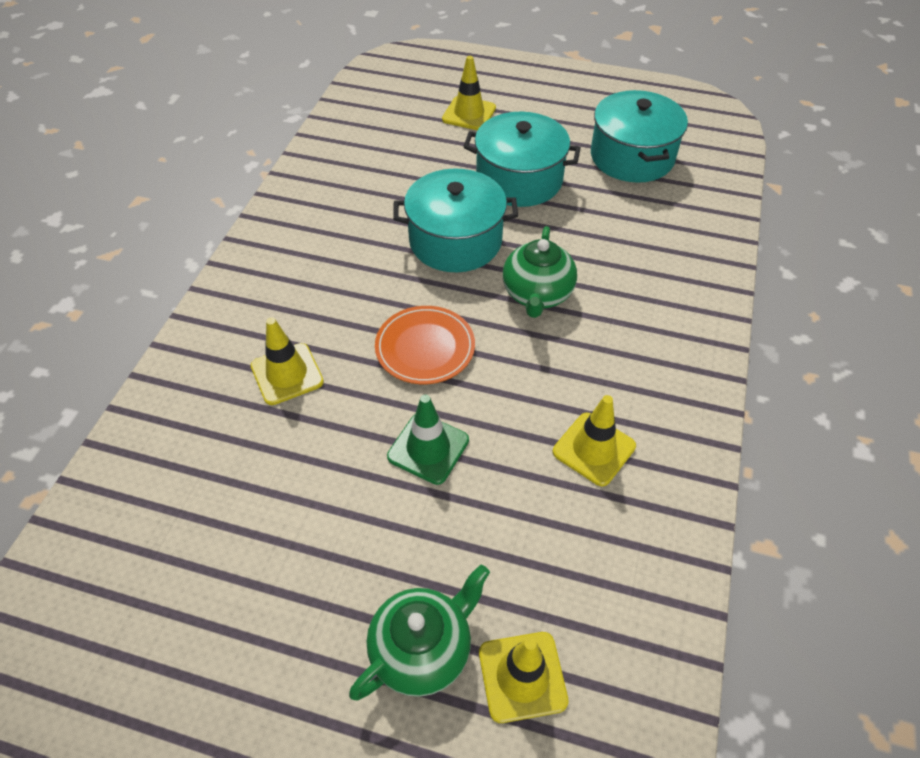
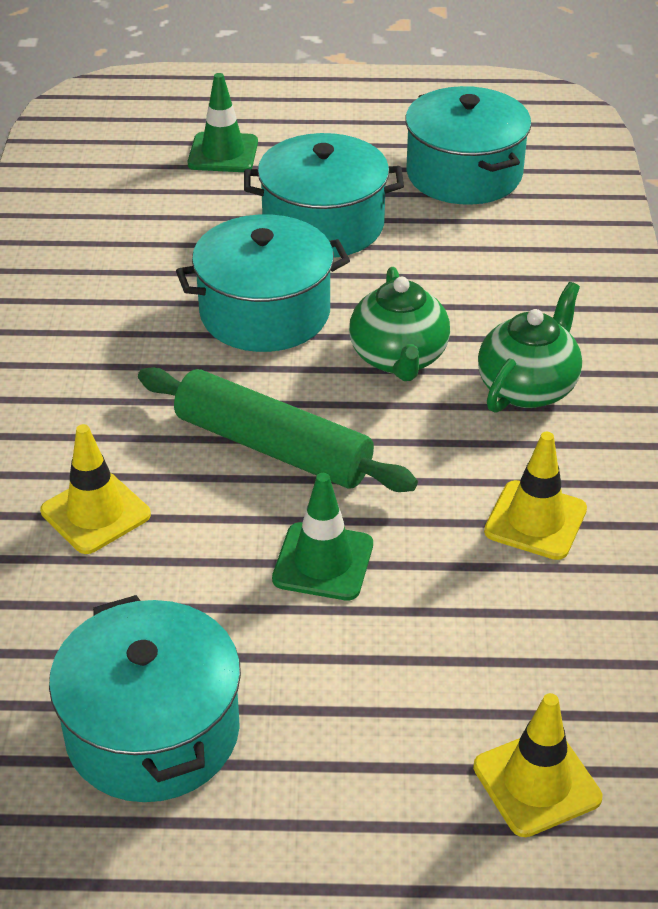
camera: 15 degrees left, 10 degrees down
green teapot [349,565,490,700] -> green teapot moved to [478,282,582,413]
orange plate [375,306,475,384] -> green rolling pin [138,367,418,492]
yellow traffic cone [442,56,496,130] -> green traffic cone [187,73,258,172]
none -> turquoise pot [49,595,241,802]

